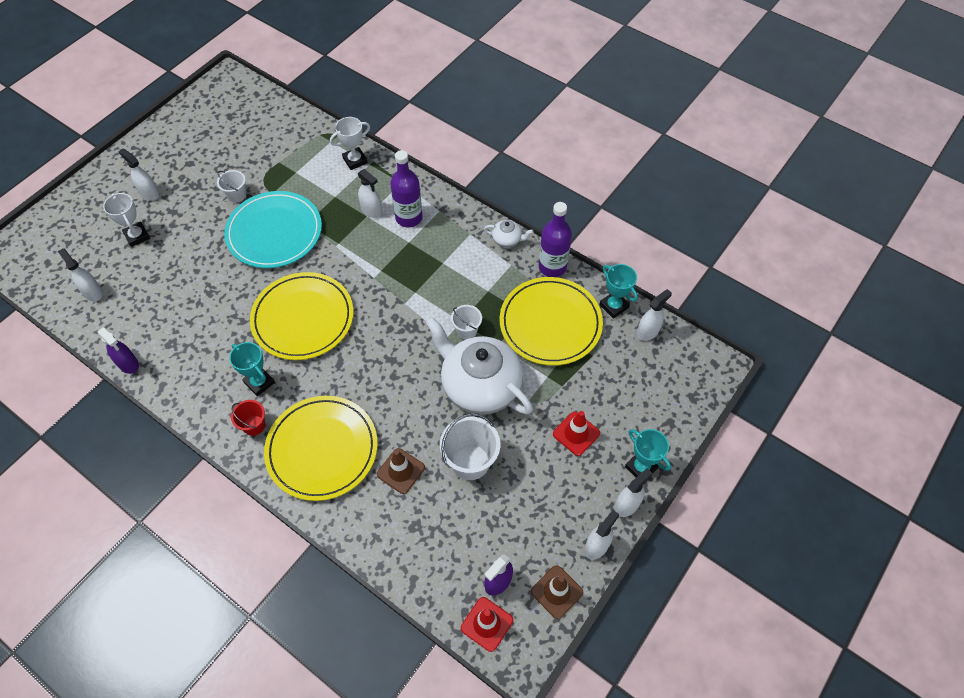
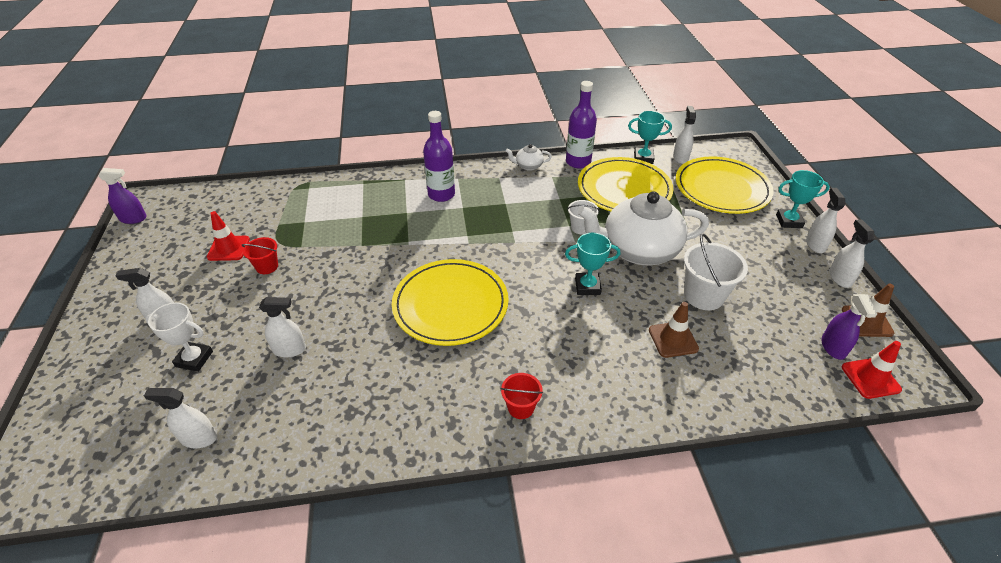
camera: 45 degrees left, 15 degrees down
purple spray bottle [98,327,139,374] -> purple spray bottle moved to [98,168,147,224]
white bucket [217,170,246,203] -> red bucket [241,237,278,274]
turquoise plate [224,191,322,268] -> none
turquoise trophy [229,342,275,397] -> turquoise trophy moved to [565,233,620,295]
yellow plate [264,396,378,501] -> yellow plate moved to [676,156,774,214]
white trophy [330,117,370,170] -> none
white spray bottle [358,169,382,218] -> white spray bottle moved to [259,297,306,357]
white teapot [484,220,534,248] -> white teapot turned 150 degrees counterclockwise [505,144,552,171]
red traffic cone [553,411,600,456] -> red traffic cone moved to [207,211,250,261]

